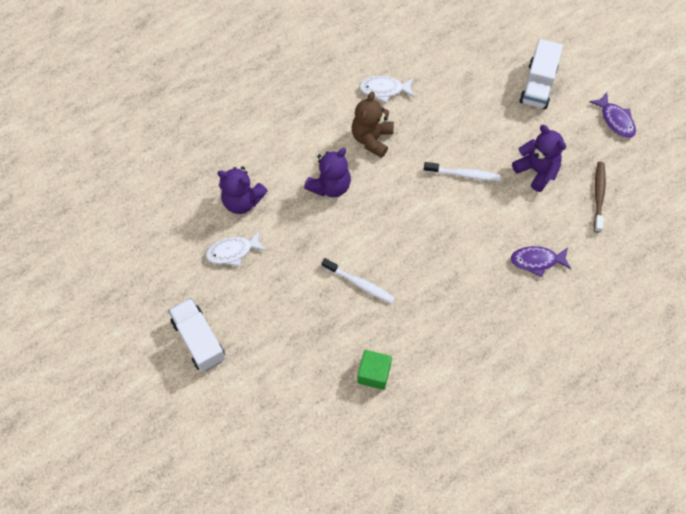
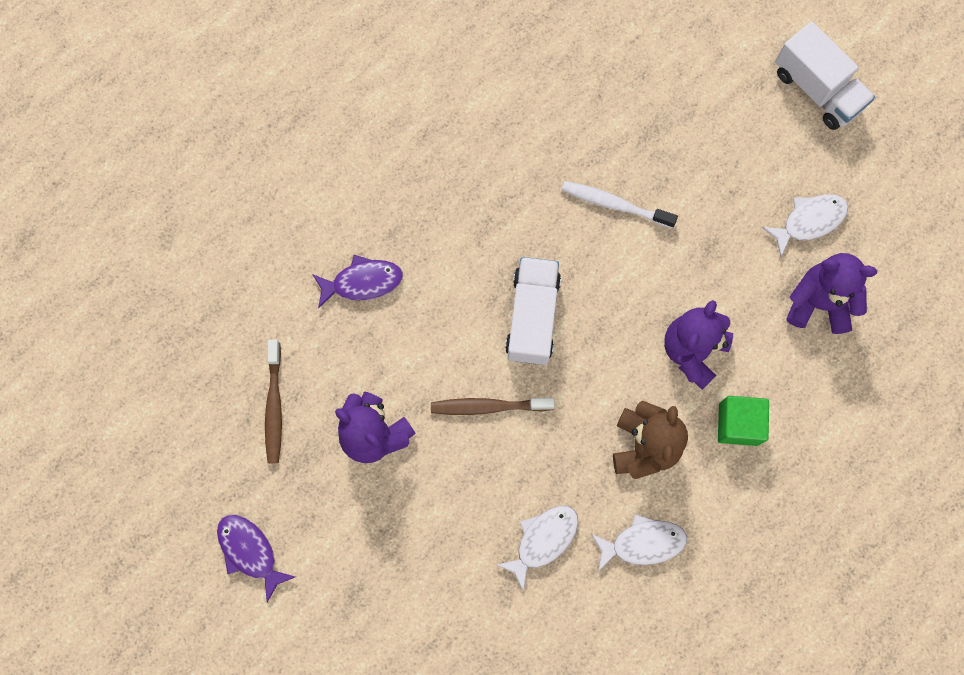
camera: 170 degrees right, 10 degrees up
green cube [357,350,392,390] -> green cube moved to [718,396,769,446]
white toothbrush [424,162,501,181] -> brown toothbrush [431,398,555,415]
white truck [519,39,563,109] -> white truck moved to [505,257,561,365]
none -> white fish [497,506,578,592]

